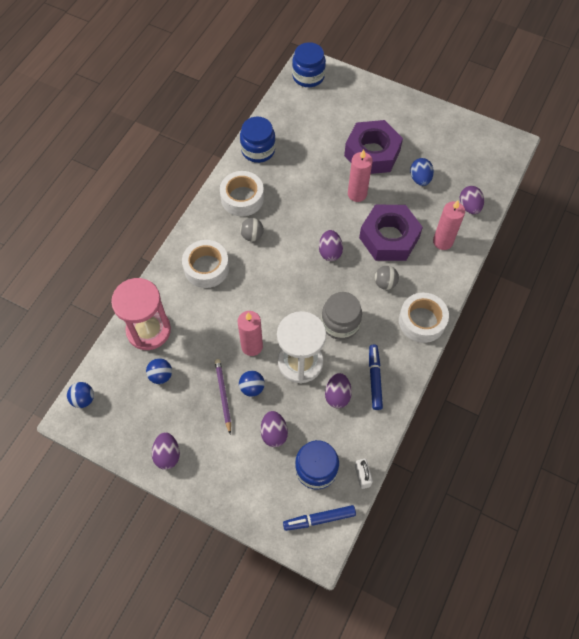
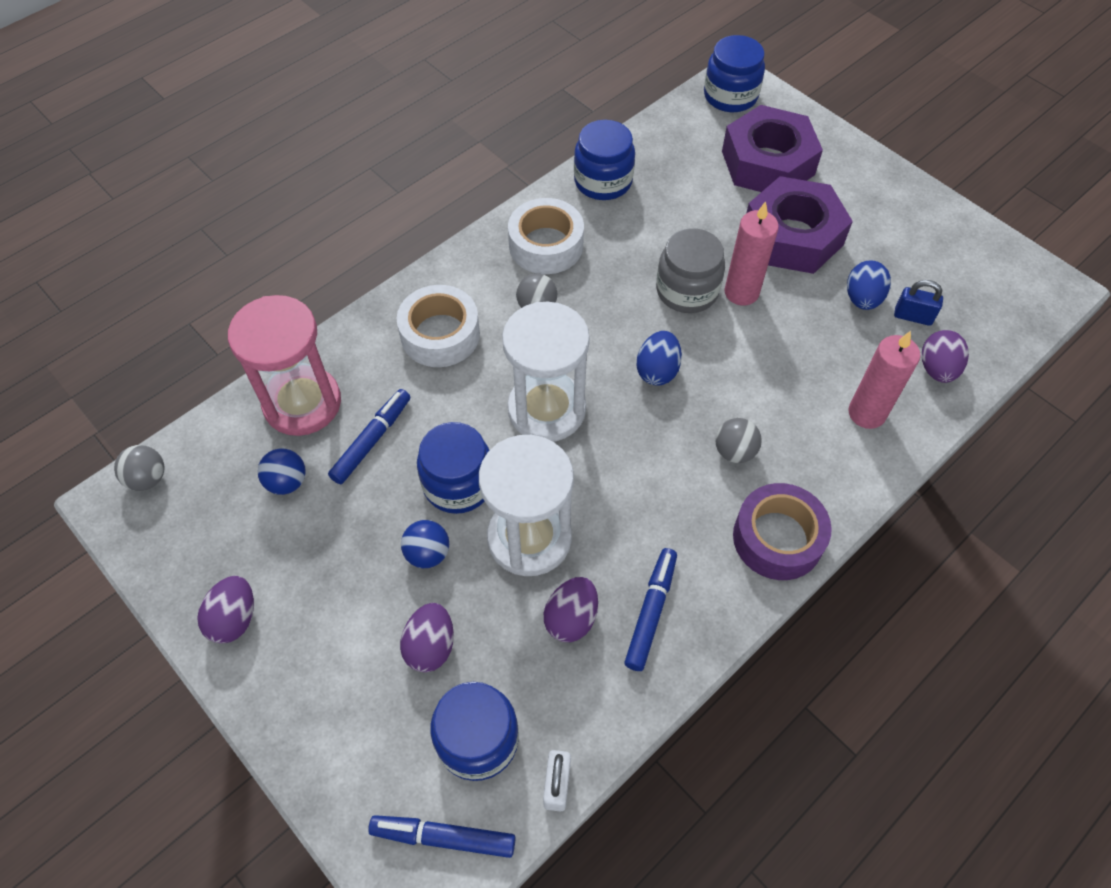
camera: 20 degrees right, 5 degrees down
blue ball [67,382,94,408] -> grey ball [114,445,165,491]
purple pencil [215,359,231,434] -> none
pink candle [238,311,263,356] -> blue jar [417,422,490,514]
purple egg [319,230,343,261] -> blue egg [637,331,682,386]
grey jar [321,292,362,340] -> grey jar moved to [656,228,725,313]
purple nut [359,205,423,261] -> purple nut moved to [722,105,823,192]
white tape [399,293,449,343] -> purple tape [733,483,832,580]
none -> blue marker [328,389,411,484]
none -> white hourglass [502,302,590,442]
none -> blue padlock [894,280,943,326]

